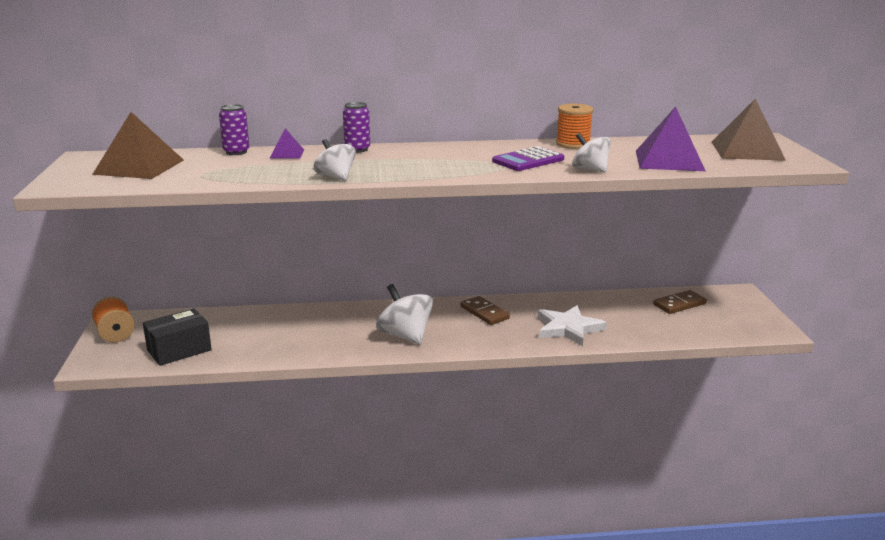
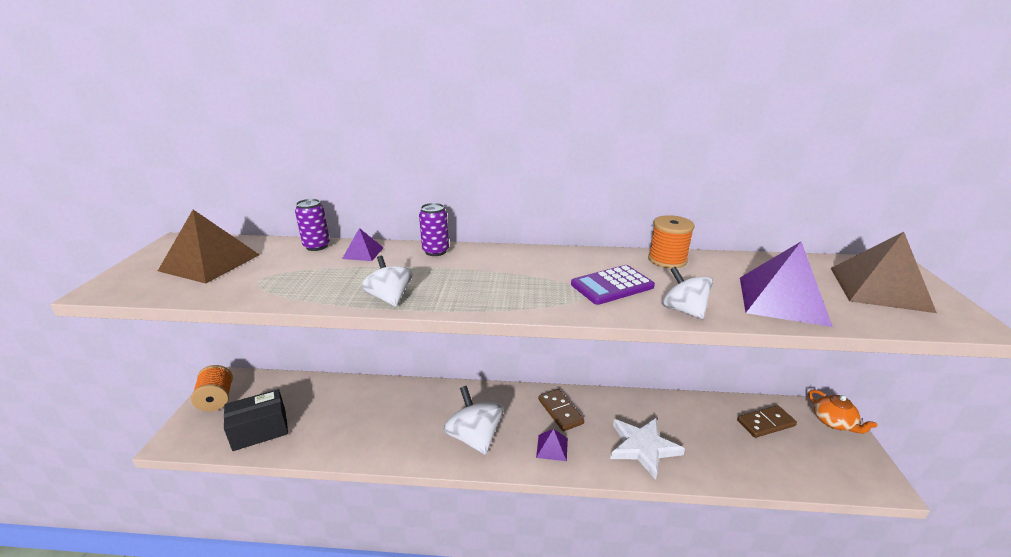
camera: 10 degrees right, 5 degrees up
none -> purple pyramid [536,429,568,461]
none -> orange teapot [808,389,877,434]

